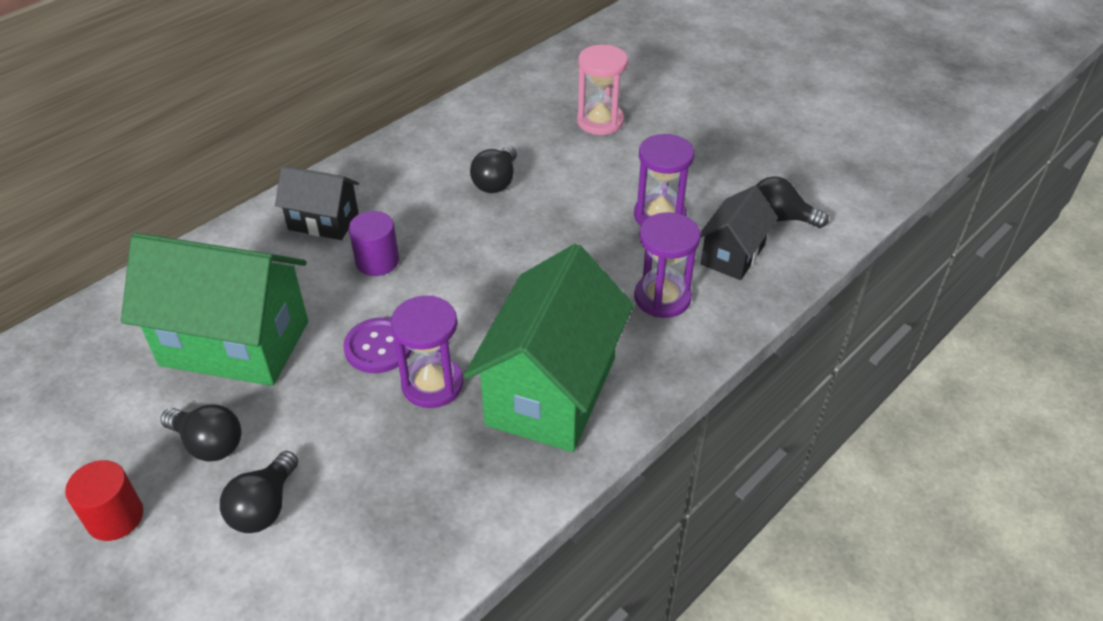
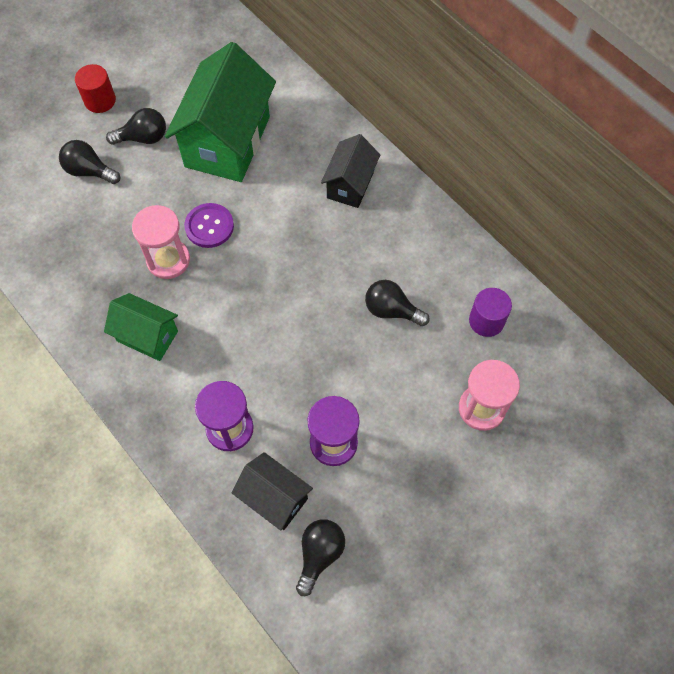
camera: 95 degrees right, 20 degrees up
black light bulb [160,405,241,462] -> black light bulb turned 135 degrees counterclockwise [106,108,166,145]
purple cylinder [349,211,399,276] -> purple cylinder moved to [469,288,512,337]
purple hourglass [390,296,463,408] -> pink hourglass [132,205,190,279]
green house [464,244,634,452] -> green house [104,293,178,361], size x0.54

